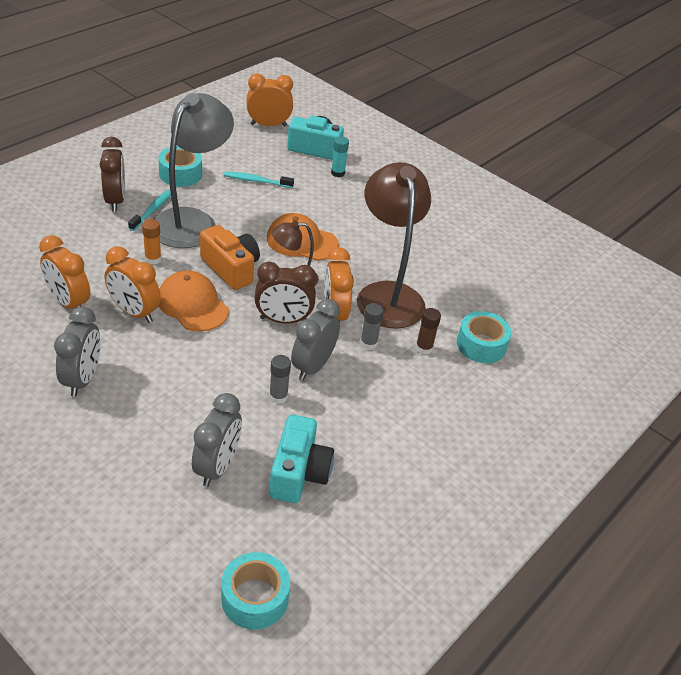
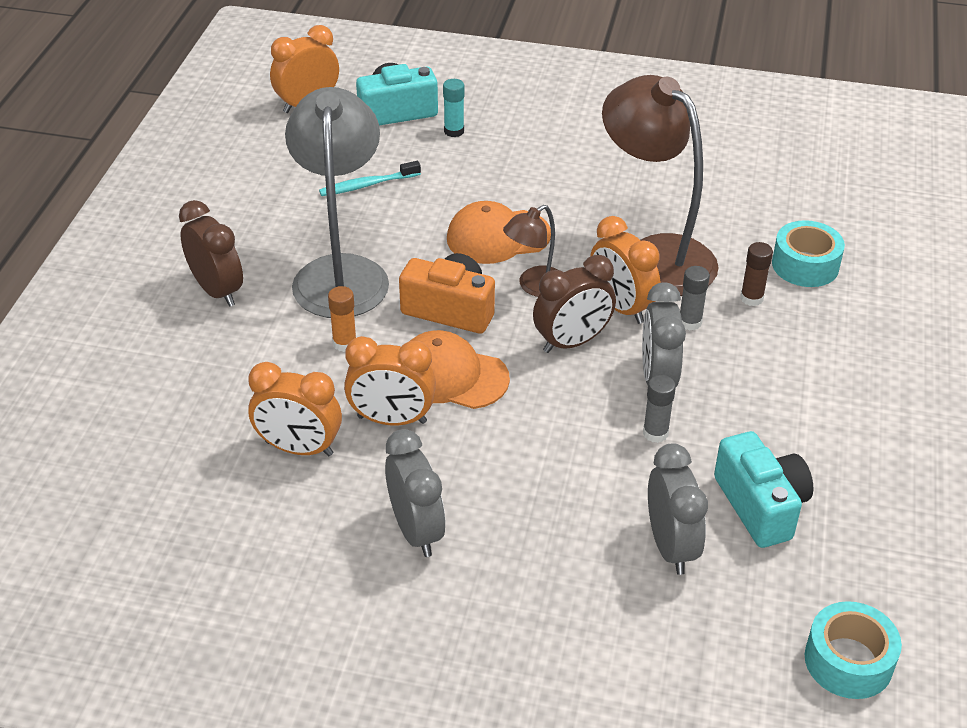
camera: 25 degrees left, 0 degrees up
turquoise toothbrush [128,189,171,231] -> none
turquoise tape [158,146,202,187] -> none

